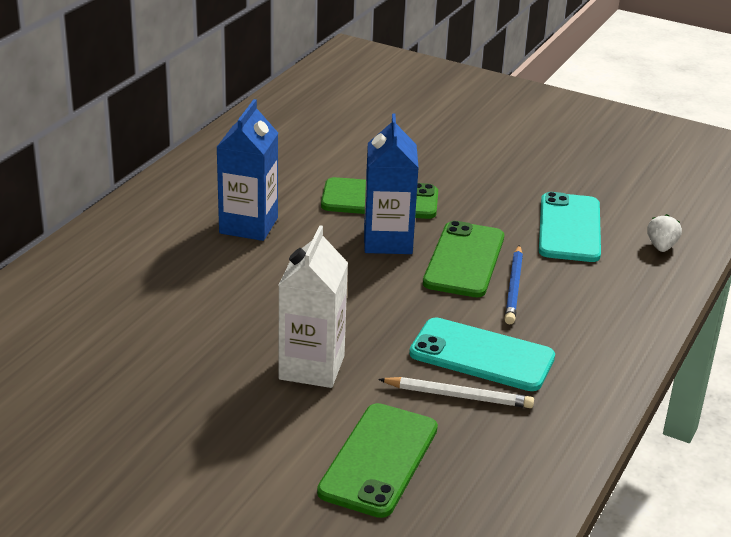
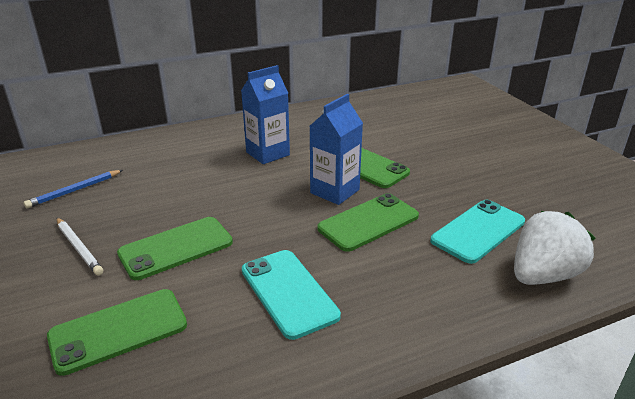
camera: 40 degrees right, 0 degrees up
white carton [279,225,348,388] -> green phone [117,217,233,280]
white pencil [378,377,534,408] -> white pencil moved to [57,218,103,276]
blue pencil [504,245,523,324] -> blue pencil moved to [24,170,123,208]
white strawberry [647,214,682,252] -> white strawberry [514,211,595,285], size x2.21

